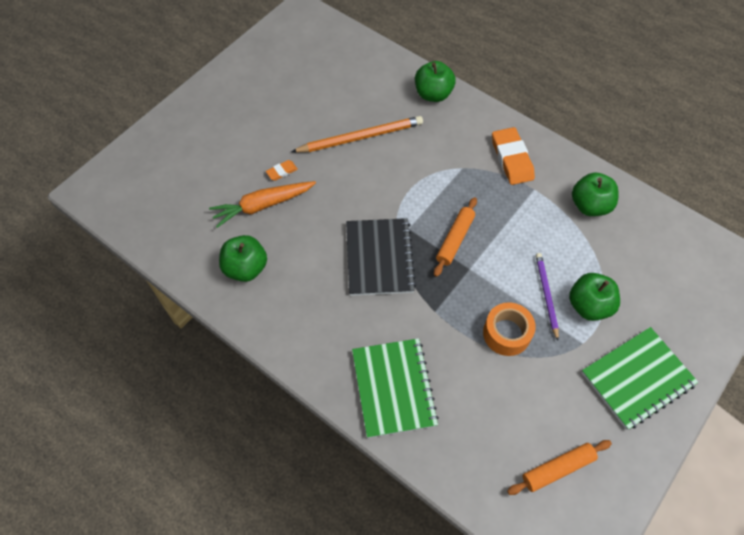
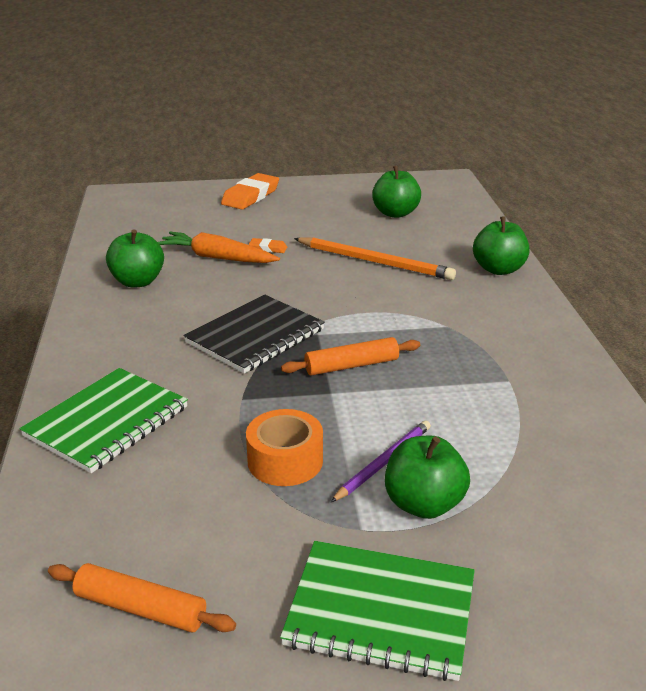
camera: 45 degrees right, 30 degrees down
orange eraser [492,127,535,185] -> orange eraser moved to [221,173,279,210]
green apple [572,172,619,216] -> green apple moved to [372,165,421,218]

